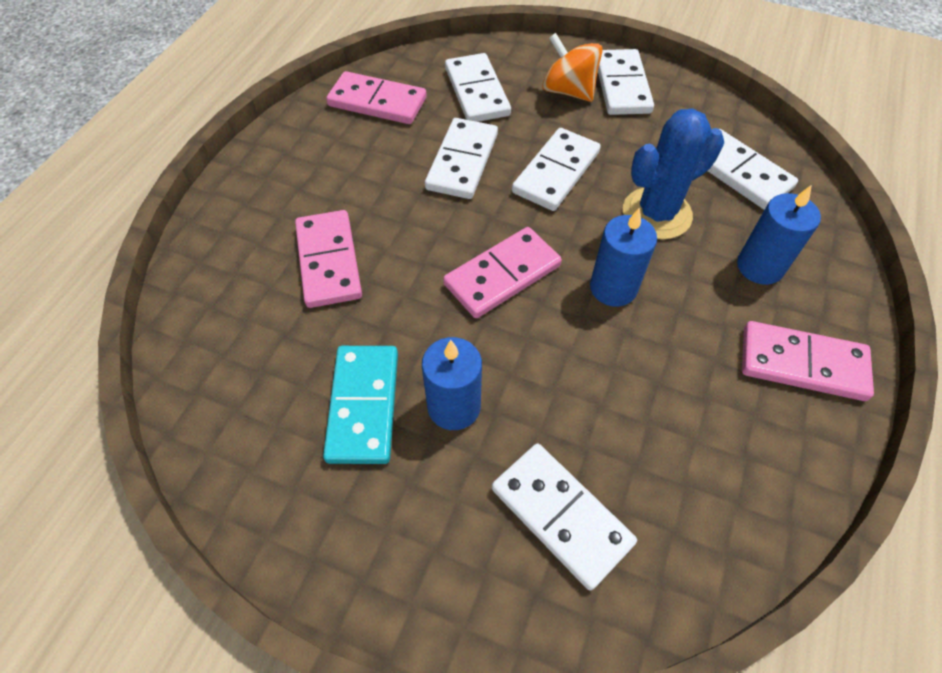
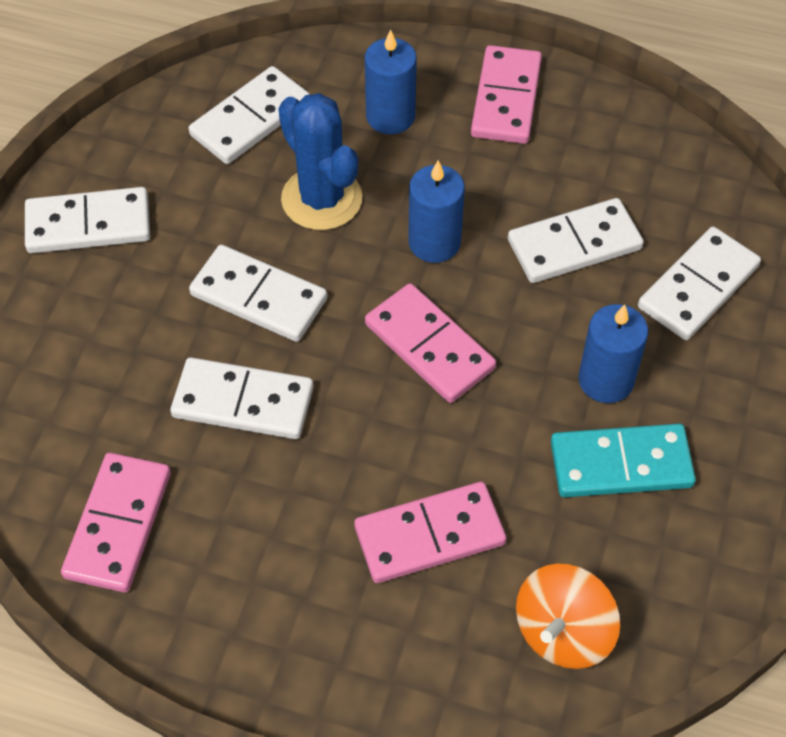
camera: 95 degrees left, 0 degrees up
white domino [445,53,511,122] -> white domino moved to [508,198,644,283]
orange spinning top [542,33,603,102] -> orange spinning top moved to [516,564,620,669]

